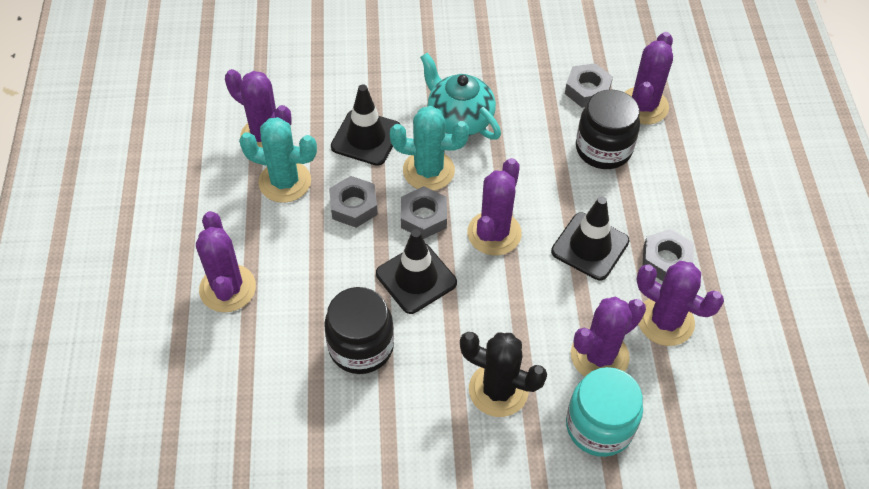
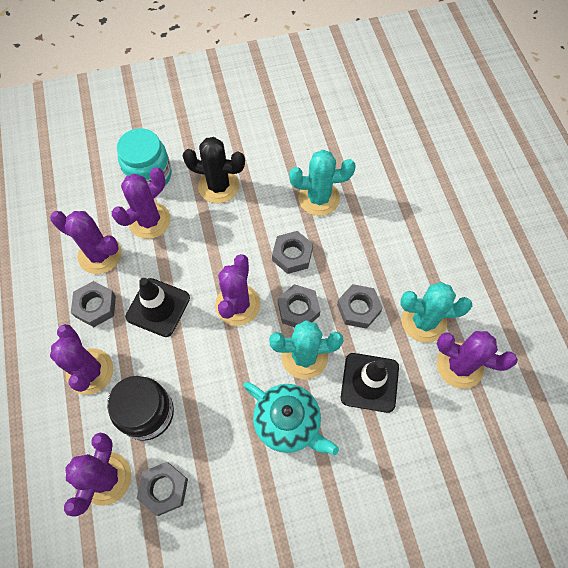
camera: 170 degrees right, 10 degrees up
purple cactus [196,211,256,312] -> purple cactus moved to [50,324,114,395]
black jar [324,287,394,374] -> turquoise cactus [289,150,356,216]
black traffic cone [376,229,457,314] -> grey nut [272,231,313,274]

